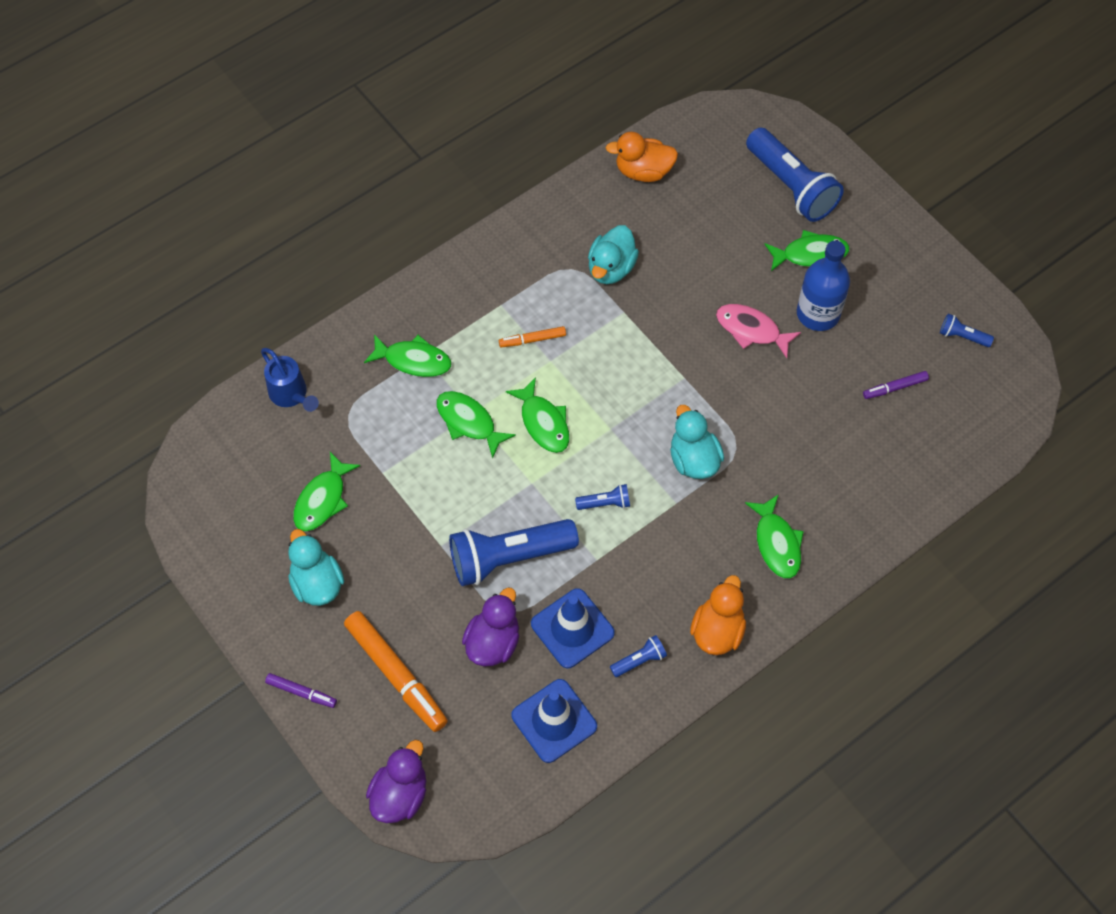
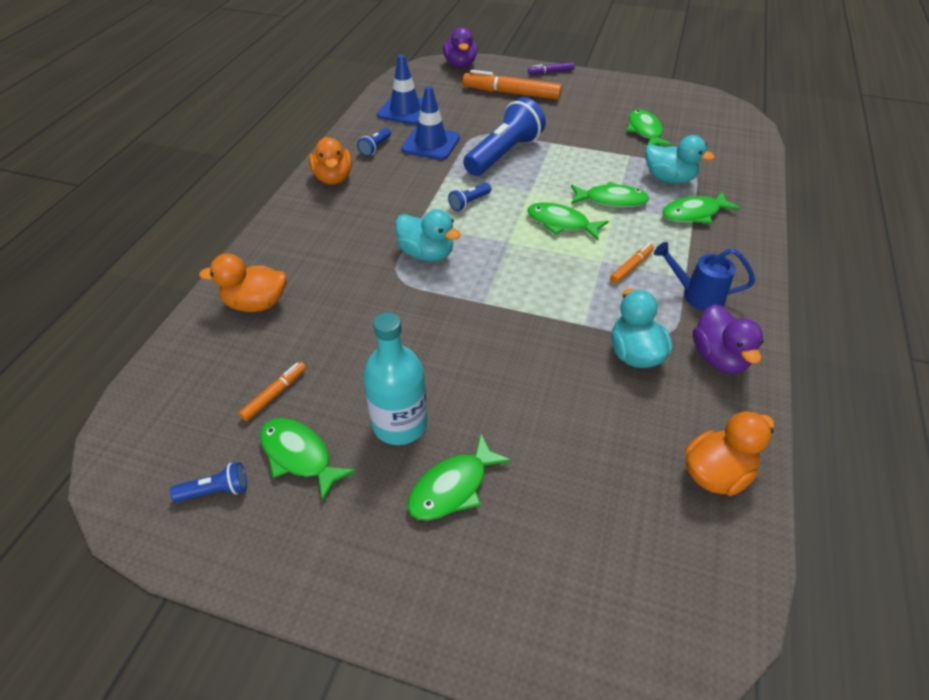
camera: 145 degrees right, 15 degrees down
blue watering can [261,348,319,412] -> blue watering can moved to [654,242,755,311]
turquoise duck [288,529,344,606] -> turquoise duck moved to [645,135,715,184]
purple duck [462,588,519,667] -> purple duck moved to [693,304,764,373]
pink fish [716,304,801,358] -> none
green fish [745,494,804,578] -> green fish moved to [260,418,356,502]
blue flashlight [746,128,844,222] -> none
blue bottle [797,241,850,331] -> turquoise bottle [363,312,428,445]
purple marker [863,371,929,399] -> orange marker [239,362,306,421]
none -> orange duck [199,253,287,312]

